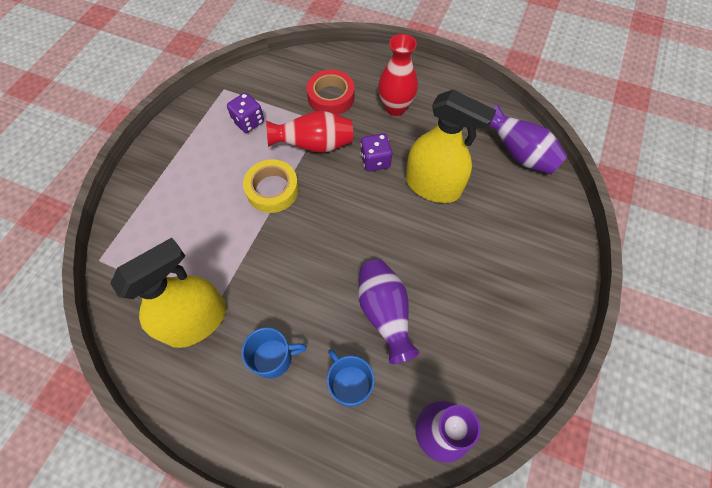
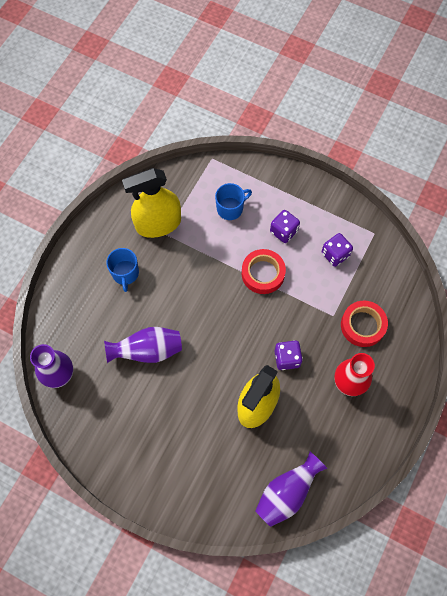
camera: 95 degrees right, 5 degrees up
yellow spray bottle [110,238,226,348] -> yellow spray bottle turned 105 degrees clockwise [122,168,181,238]
yellow tape [243,159,299,213] -> red tape [242,249,286,294]
red vase [266,111,353,153] -> none
blue mug [327,349,375,407] -> blue mug moved to [215,183,252,220]
none -> purple dice [270,210,300,243]

